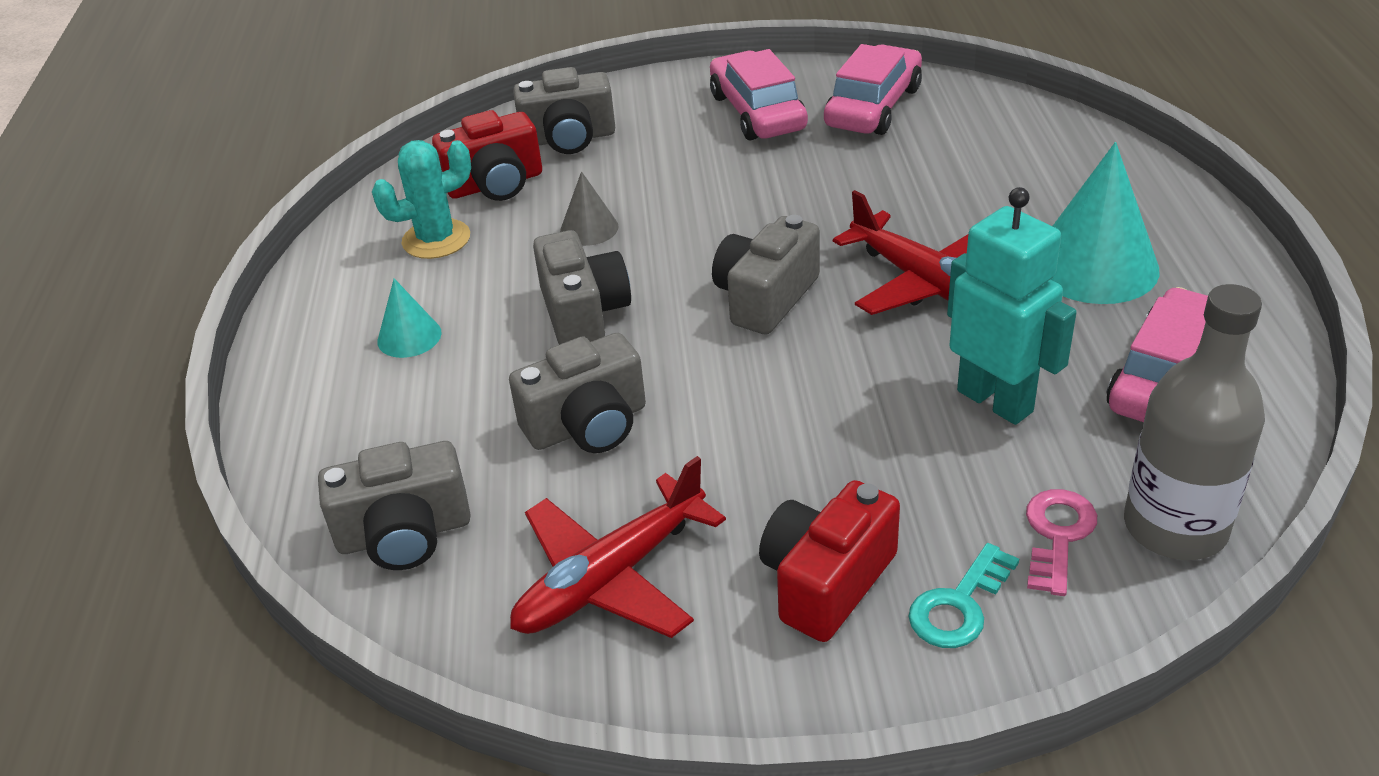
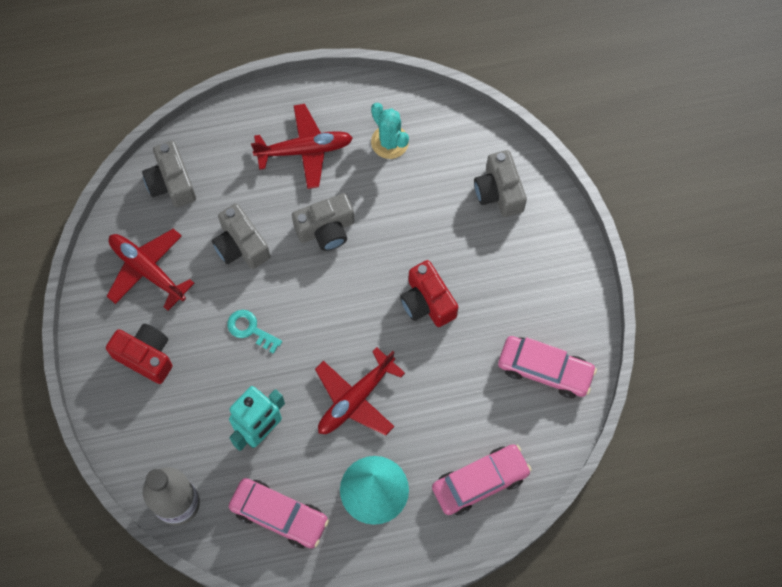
camera: 80 degrees right, 30 degrees up
turquoise cone [377,278,442,358] -> red plane [251,104,353,189]
red camera [432,110,542,201] -> red camera moved to [400,260,458,327]
grey cone [560,171,619,246] -> none
pink car [710,49,808,140] -> pink car moved to [432,444,532,515]
grey camera [712,215,820,334] -> none
turquoise key [908,543,1019,648] -> turquoise key moved to [227,310,282,354]
pink key [1026,489,1097,596] -> none

